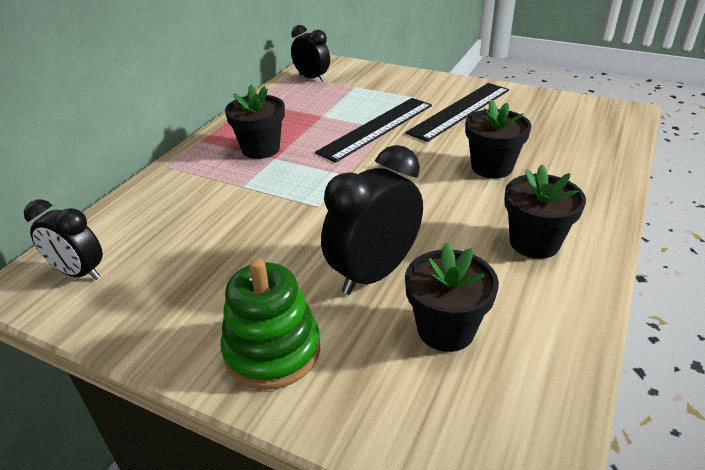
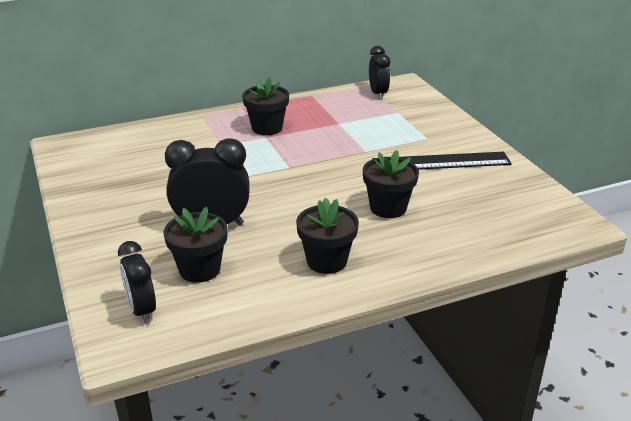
camera: 40 degrees right, 5 degrees down
black clock [24,199,103,280] -> black clock moved to [118,241,156,324]
green stacking toy [220,258,320,390] -> none
black ruler [315,98,432,163] -> none

